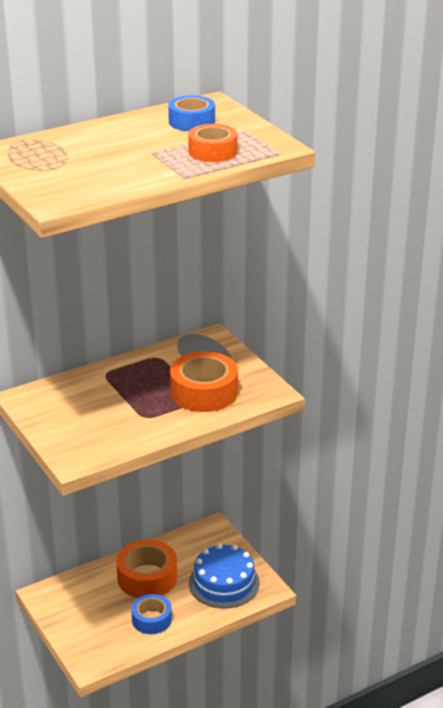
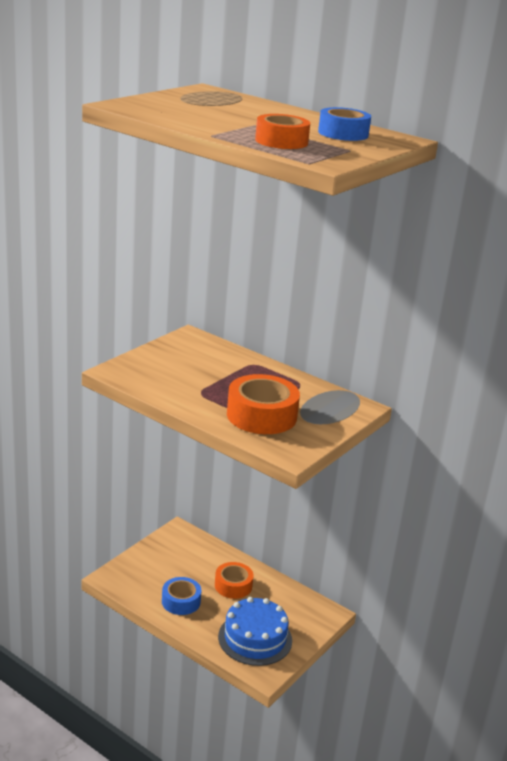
camera: 65 degrees right, 5 degrees down
orange tape [117,540,177,598] -> orange tape [215,562,254,599], size x0.64

